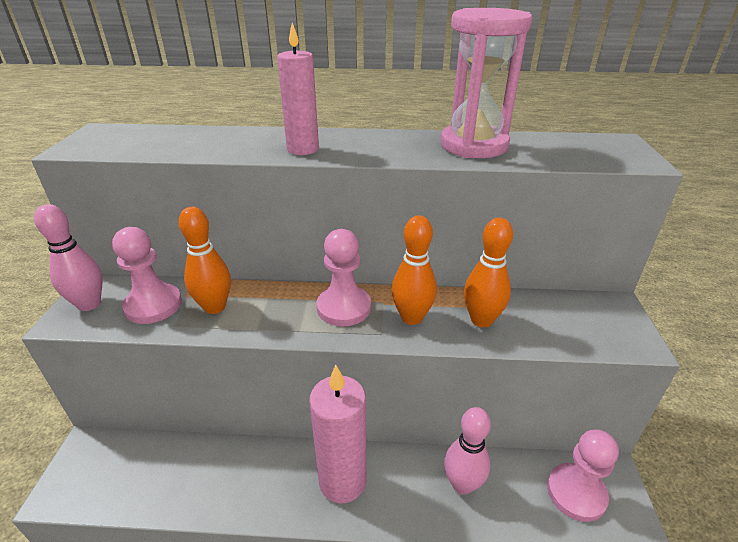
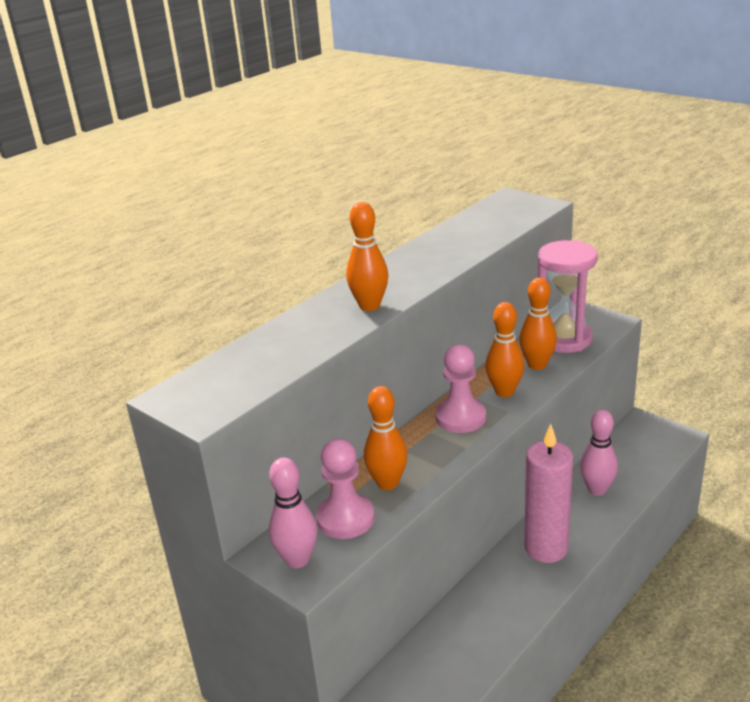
camera: 50 degrees left, 5 degrees down
pink candle [277,23,319,155] -> orange bowling pin [346,202,388,311]
pink hourglass [440,8,532,158] -> pink hourglass moved to [538,240,597,353]
pink pawn [547,429,619,522] -> none

